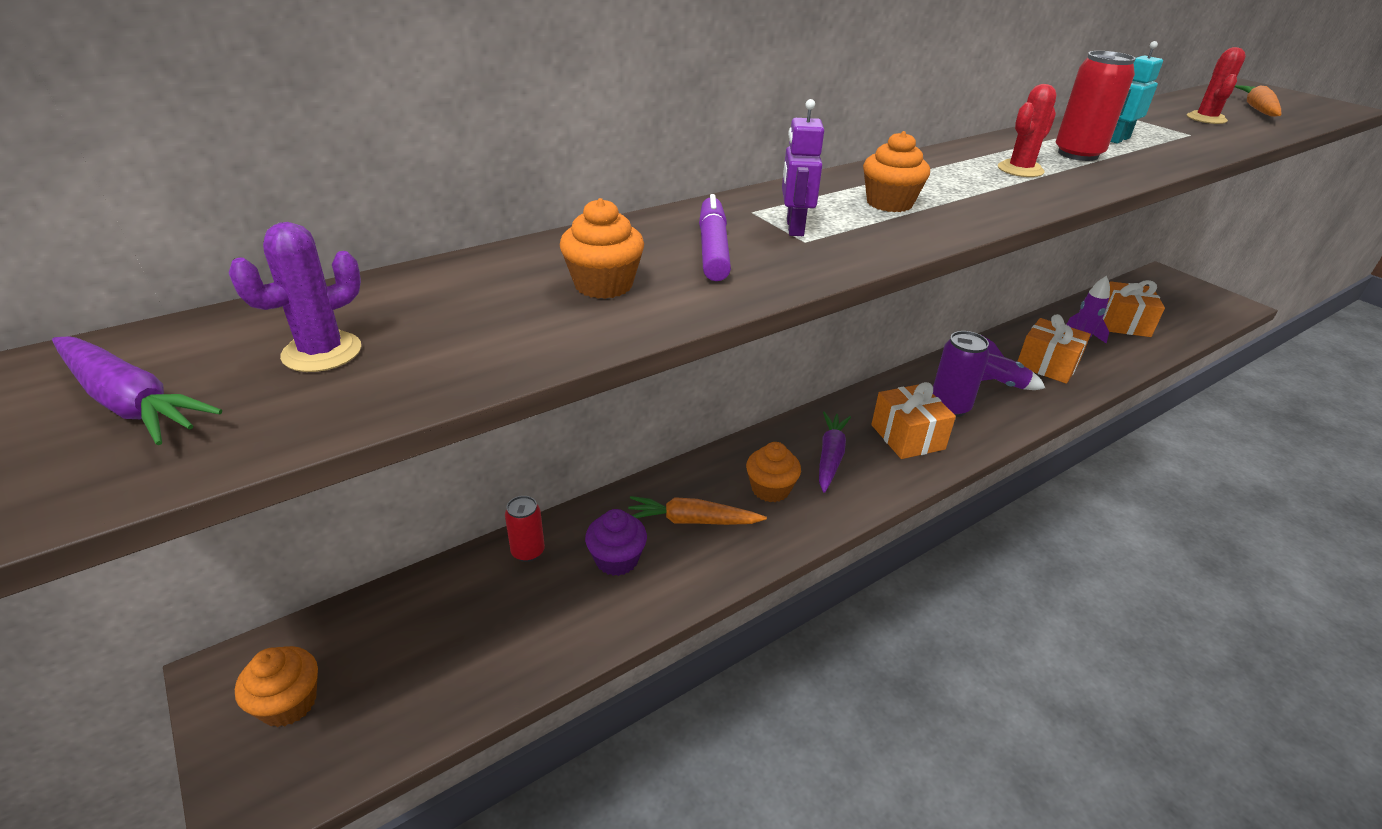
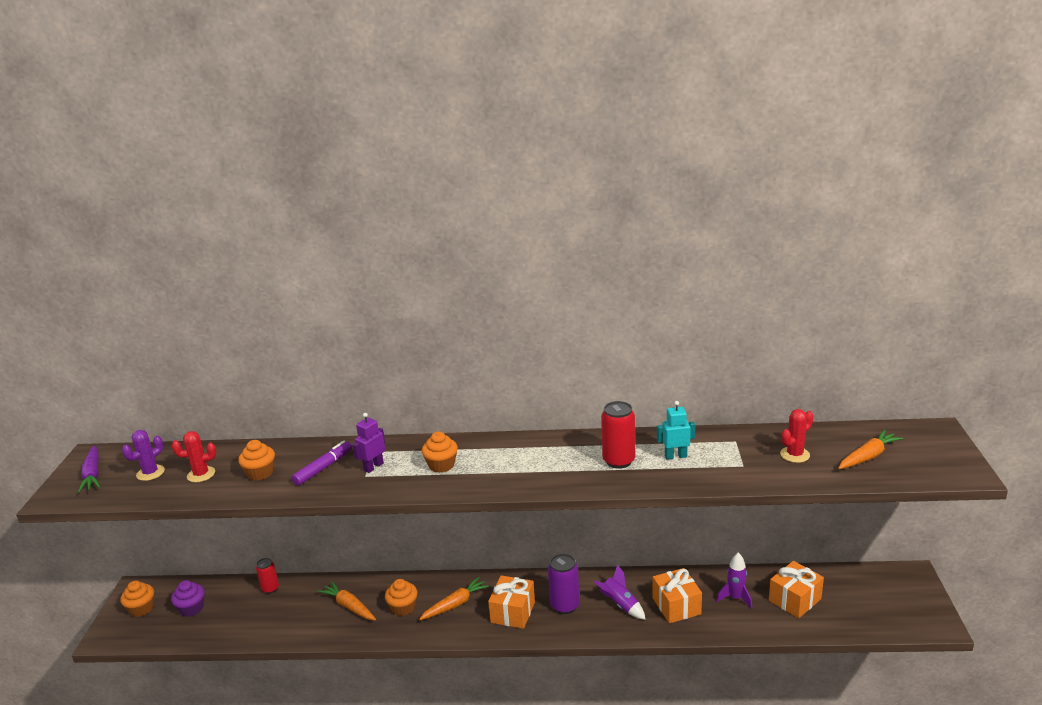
camera: 40 degrees right, 10 degrees down
purple cactus [228,222,361,372] -> purple cactus turned 45 degrees counterclockwise [122,430,165,481]
purple cupcake [585,509,647,576] -> purple cupcake moved to [171,580,205,617]
purple carrot [819,412,851,493] -> orange carrot [419,577,490,620]
red cactus [998,84,1057,177] -> red cactus moved to [172,431,216,482]

